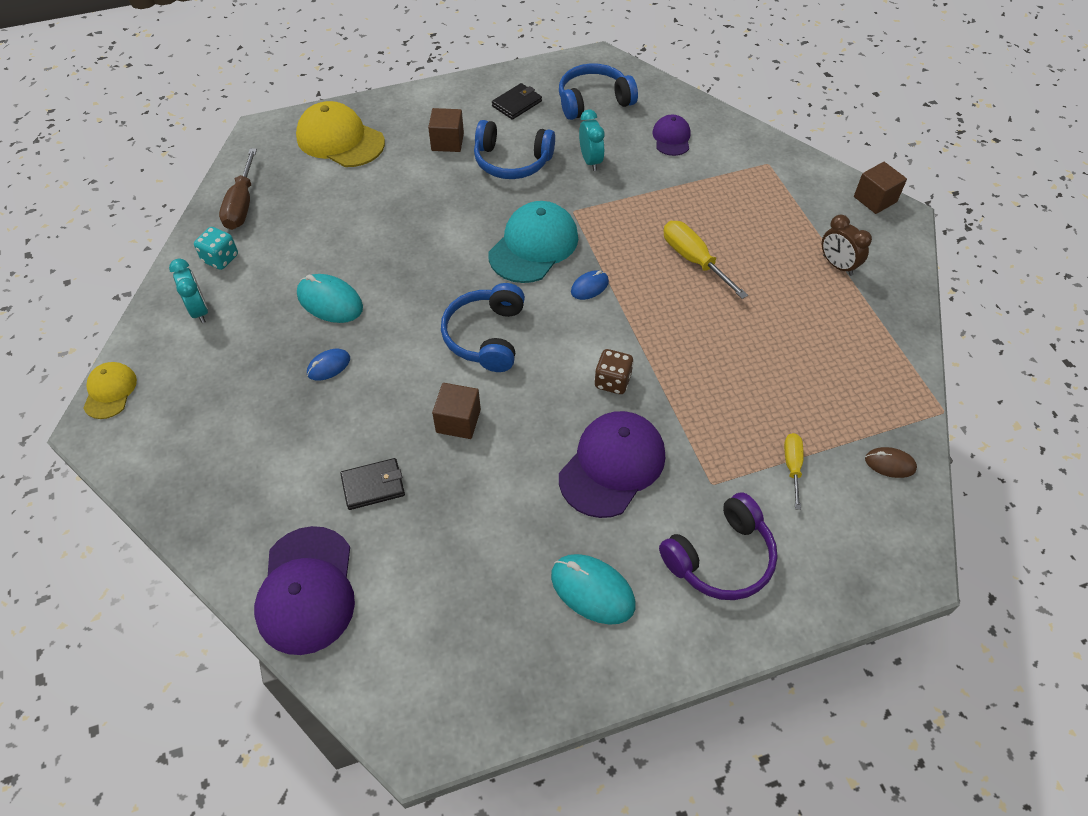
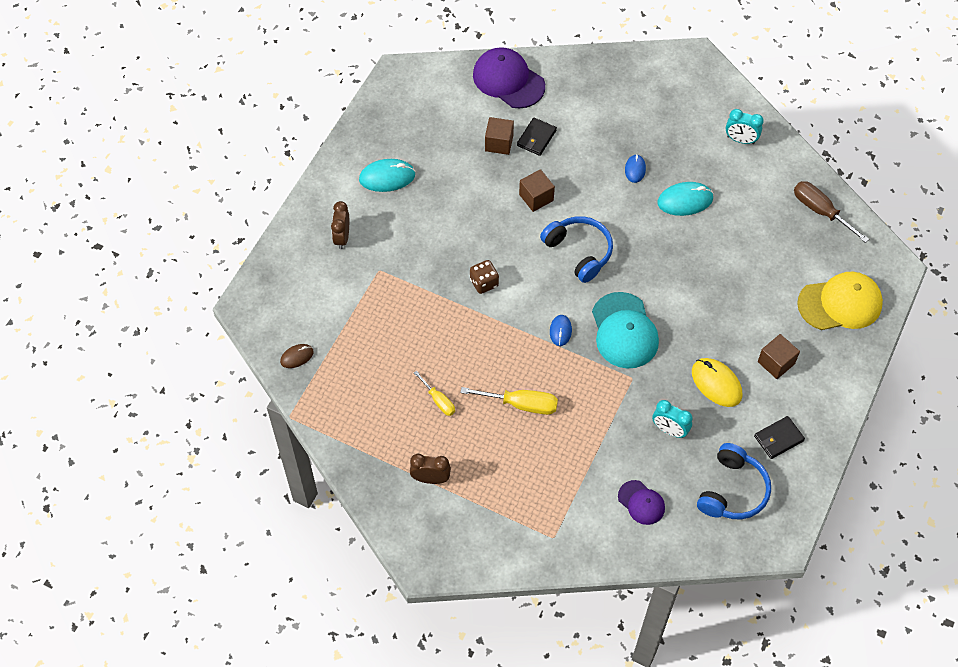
camera: 135 degrees right, 5 degrees up
yellow cap [83,362,137,419] -> none
turquoise dice [194,227,238,270] -> none
blue headphones [474,120,555,179] -> yellow mouse [692,358,743,407]
black wallet [492,83,542,120] -> black wallet turned 60 degrees clockwise [754,416,805,459]
purple cap [559,411,665,518] -> none
purple headphones [659,492,778,600] -> brown clock [331,201,349,249]
yellow screwdriver [784,433,804,510] -> yellow screwdriver moved to [414,371,455,416]
brown cube [854,162,907,214] -> brown cube moved to [485,117,514,155]

